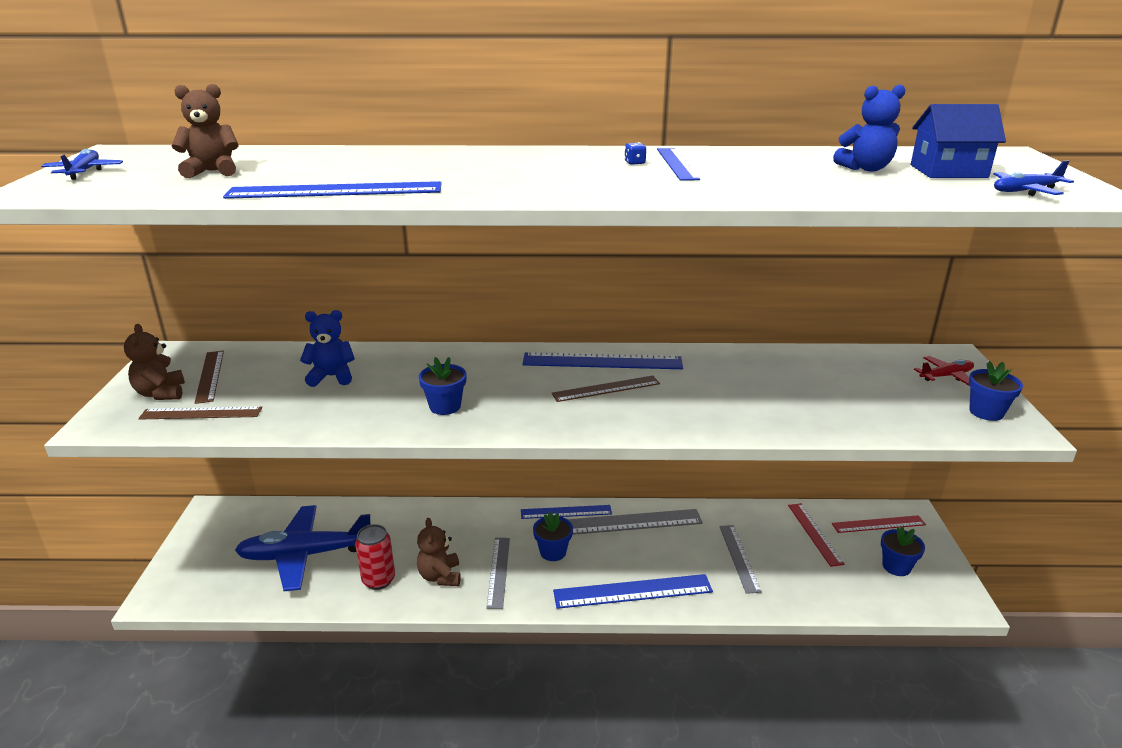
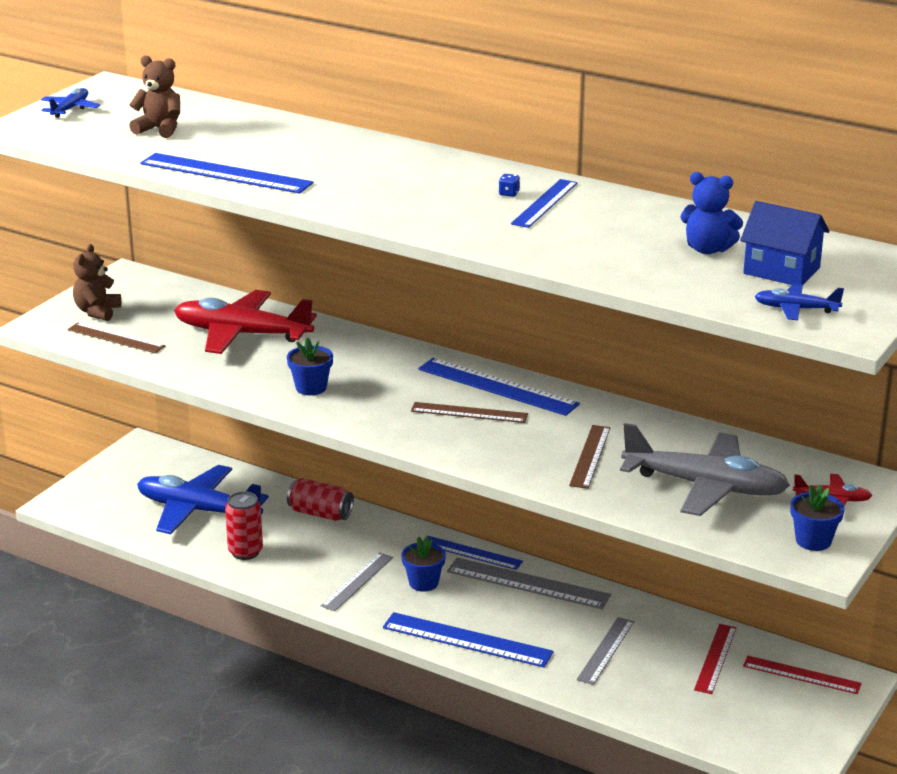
camera: 30 degrees right, 0 degrees up
brown ruler [195,351,224,404] -> brown ruler moved to [569,425,610,489]
blue teddy bear [300,310,355,387] -> red plane [174,290,317,354]
brown teddy bear [417,518,461,586] -> none
blue flower pot [881,526,925,576] -> none
none -> red can [287,478,354,521]
none -> grey plane [620,423,790,516]

